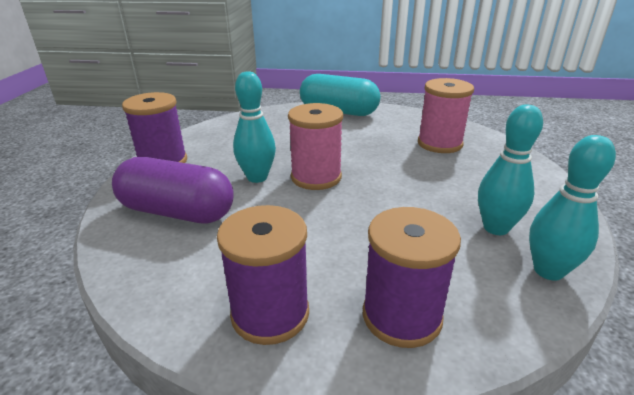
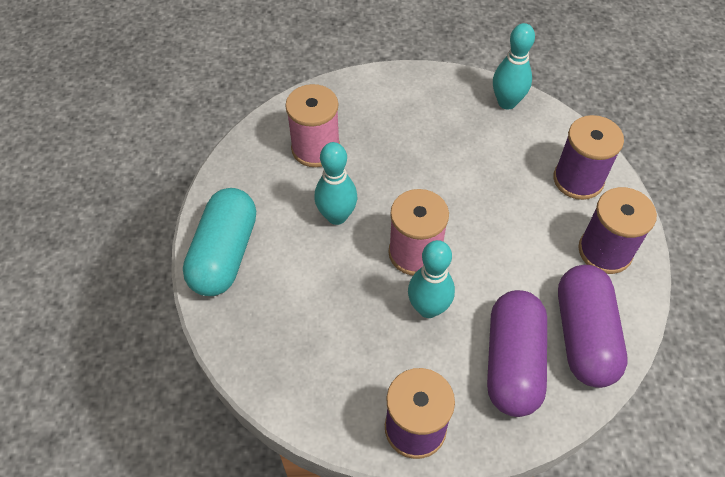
camera: 100 degrees left, 25 degrees up
turquoise bowling pin [478,105,543,235] -> turquoise bowling pin moved to [314,142,357,225]
none -> purple capsule [558,265,628,388]

